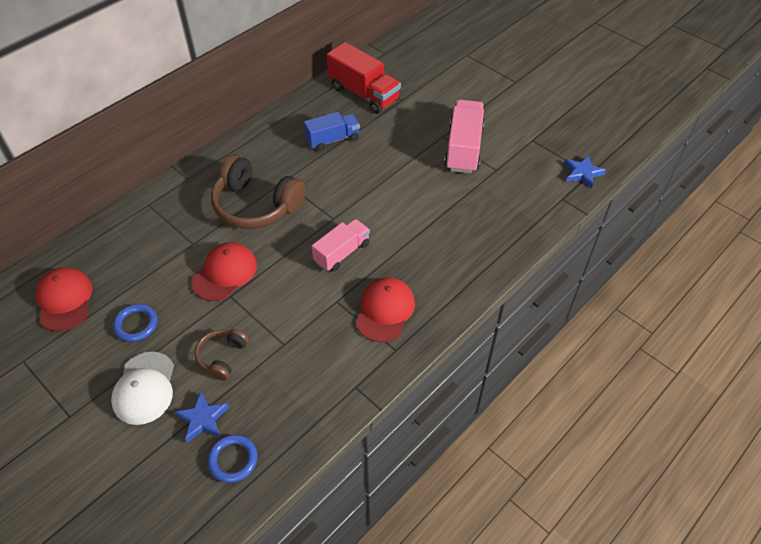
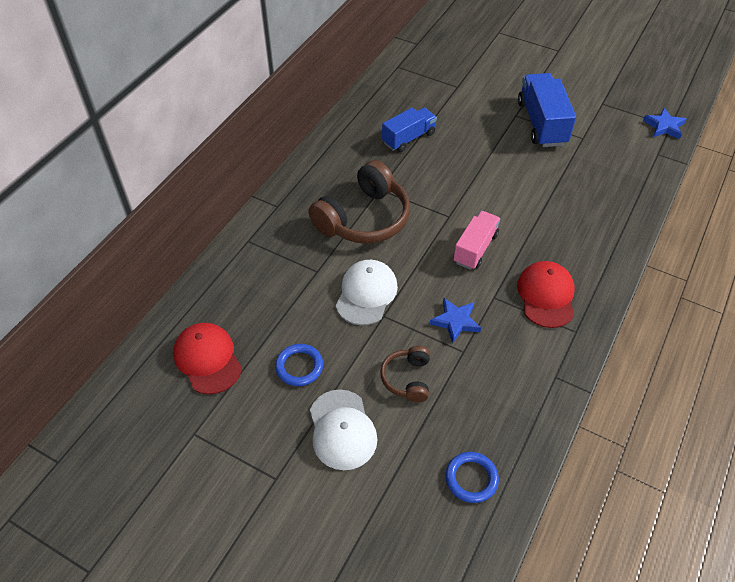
camera: 15 degrees left, 0 degrees up
blue star [175,391,229,443] -> blue star moved to [429,297,481,344]
red cap [192,242,257,301] -> white cap [336,260,398,325]
brown headphones [211,154,306,229] -> brown headphones turned 60 degrees counterclockwise [308,160,410,244]
red truck [327,42,401,114] -> none
pink truck [444,99,484,173] -> blue truck [518,73,576,147]

